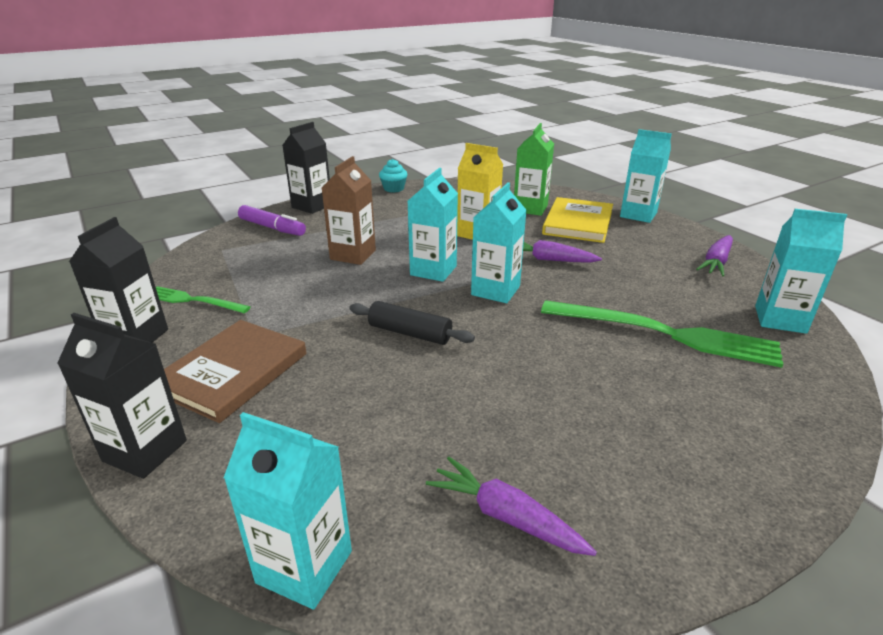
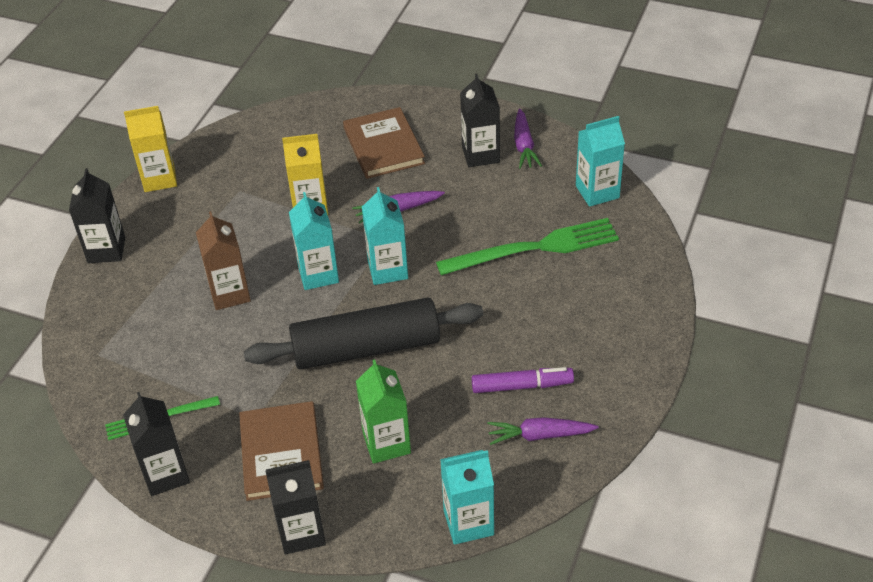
camera: 35 degrees left, 15 degrees up
purple marker [238,205,306,236] -> purple marker moved to [472,367,574,393]
black rolling pin [349,301,475,345] -> black rolling pin [244,297,483,369], size x2.03
turquoise cupcake [379,159,408,193] -> yellow carton [124,106,177,192]
green carton [514,123,554,216] -> green carton moved to [356,359,411,464]
yellow book [542,197,613,243] -> brown book [343,107,425,179]
turquoise carton [620,129,672,223] -> none
none -> black carton [460,74,500,167]

